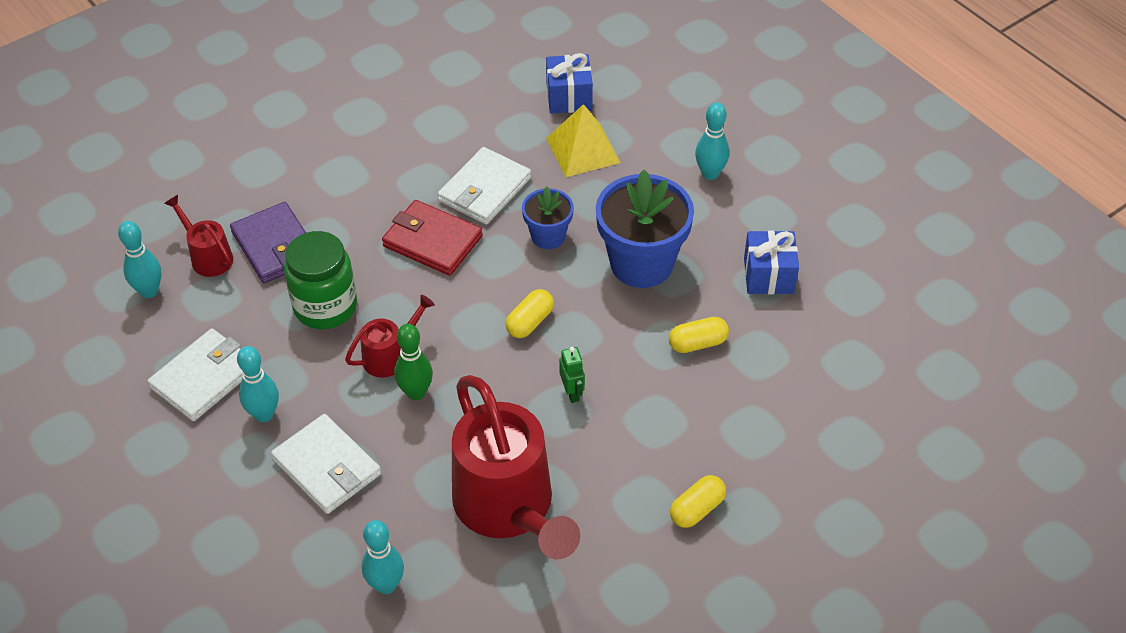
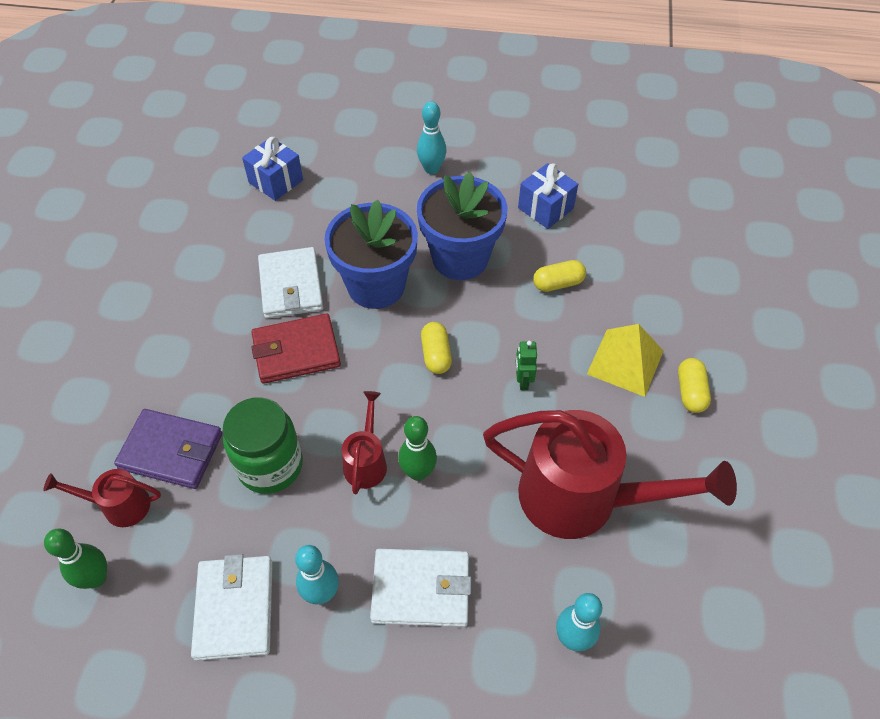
camera: 45 degrees left, 5 degrees up
turquoise bowling pin [118,221,162,298] -> green bowling pin [44,529,107,589]
blue flower pot [522,187,574,249] -> blue flower pot [324,200,418,309], size x1.83
yellow pyramid [546,104,621,177] -> yellow pyramid moved to [587,324,663,397]
green robot [559,347,585,403] -> green robot turned 120 degrees counterclockwise [516,341,537,390]
yellow capsule [669,317,729,353] -> yellow capsule turned 45 degrees clockwise [533,260,586,292]

